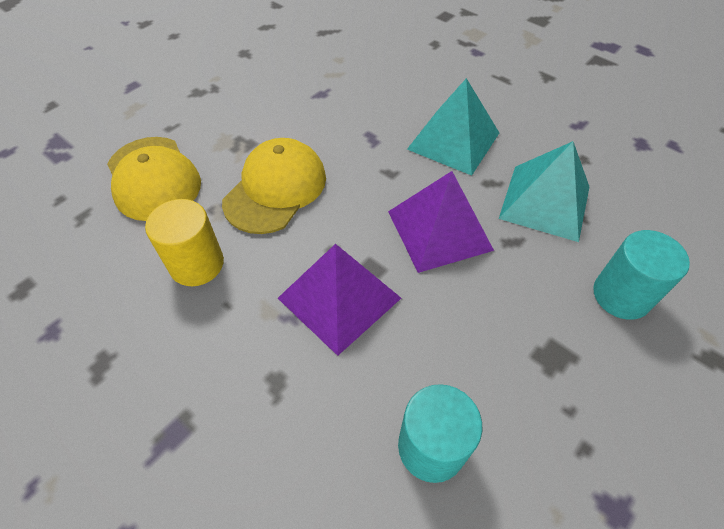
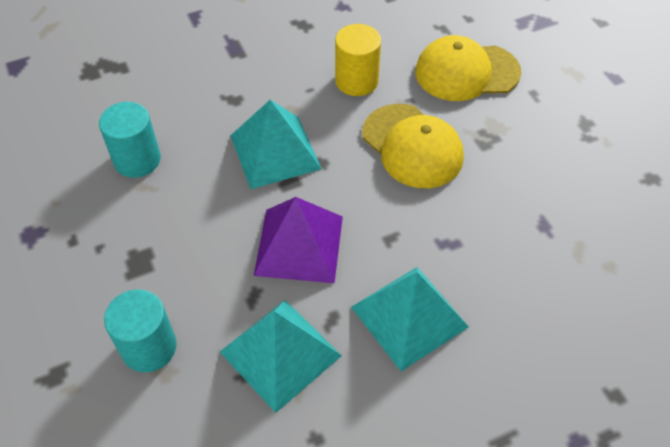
camera: 115 degrees right, 0 degrees up
purple pyramid [278,244,401,356] -> turquoise pyramid [230,100,322,189]

